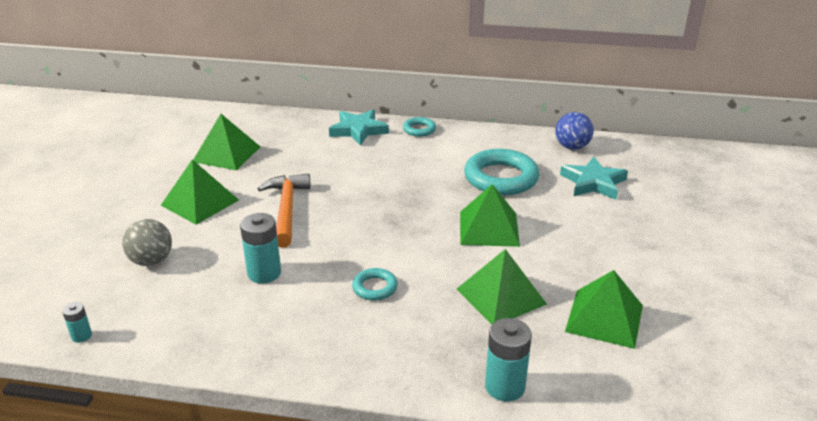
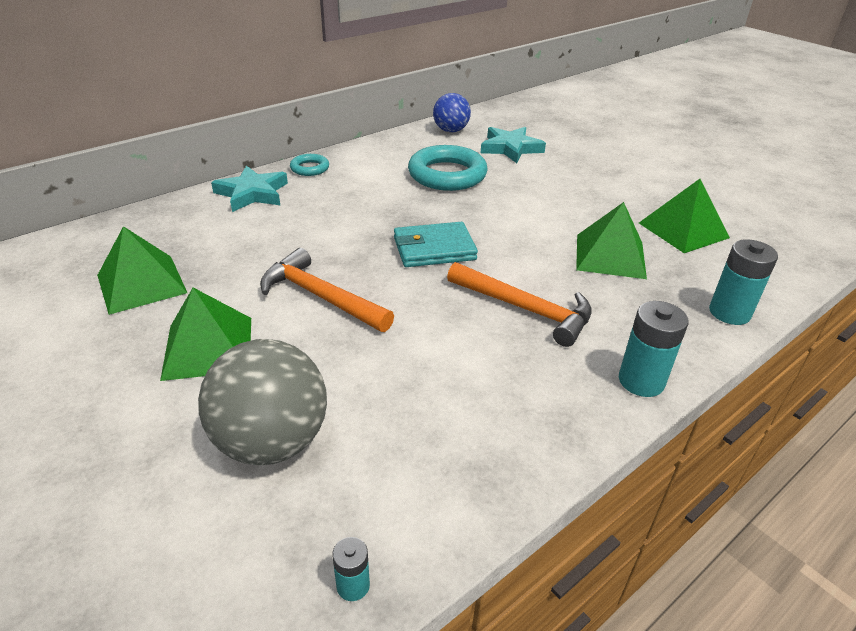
camera: 50 degrees left, 5 degrees up
grey ball [122,219,172,266] -> grey ball [198,339,327,465], size x1.62
turquoise battery [240,213,281,284] -> turquoise battery moved to [619,301,688,397]
turquoise ring [352,268,398,301] -> orange hammer [447,262,592,347]
green pyramid [460,184,520,247] -> none
none -> turquoise wallet [394,222,478,267]

